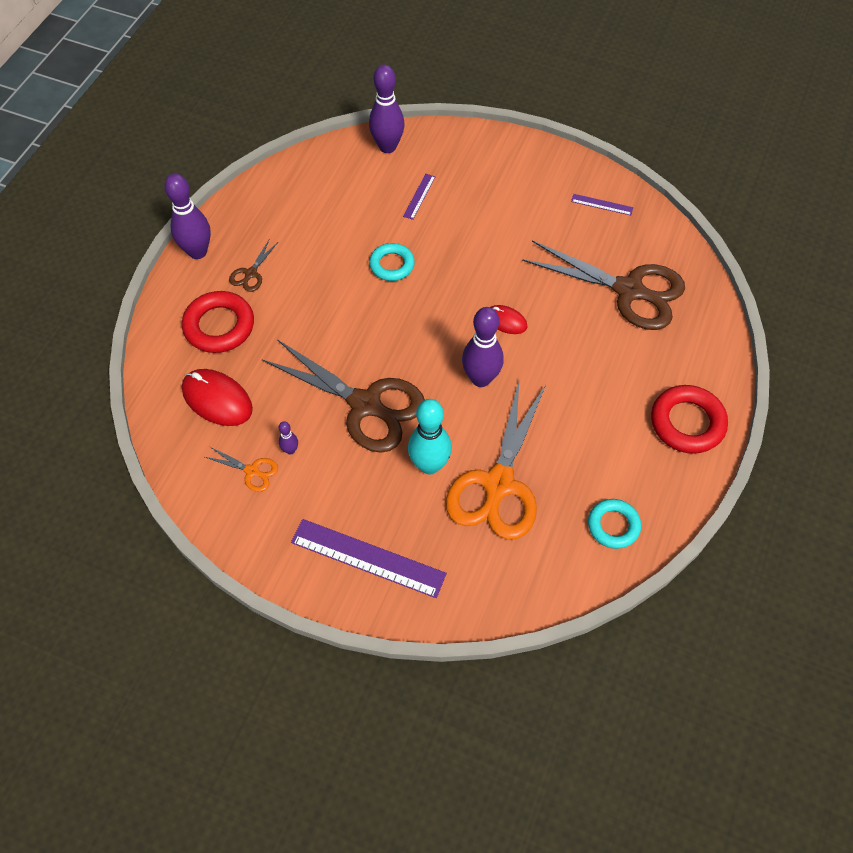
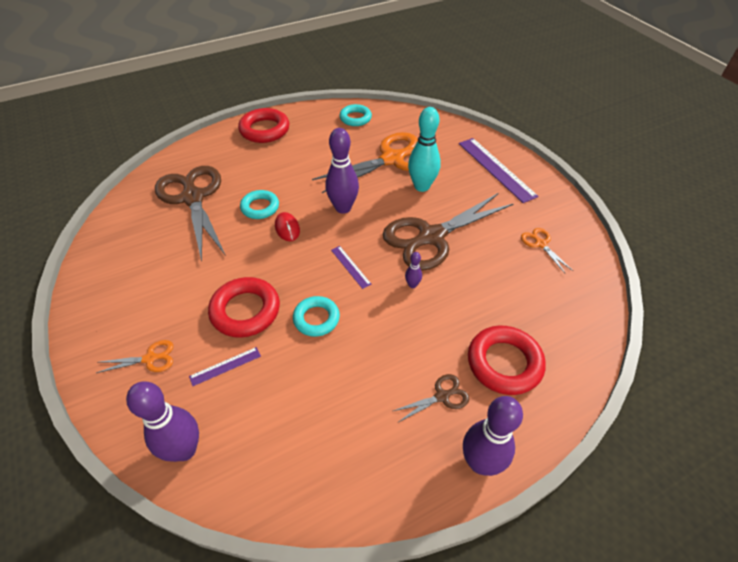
camera: 140 degrees left, 10 degrees down
red mouse [182,369,253,426] -> none
brown scissors [262,339,425,453] -> brown scissors turned 105 degrees counterclockwise [382,193,514,271]
purple bowling pin [279,421,298,455] -> purple bowling pin moved to [405,252,422,288]
purple ruler [571,194,633,216] -> purple ruler moved to [331,246,371,289]
none -> orange scissors [96,340,173,373]
none -> red ring [208,277,280,338]
none -> turquoise ring [240,190,279,219]

